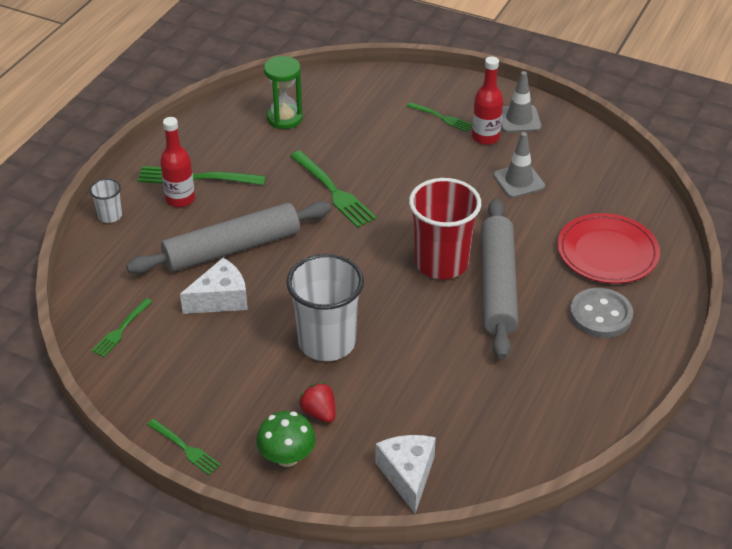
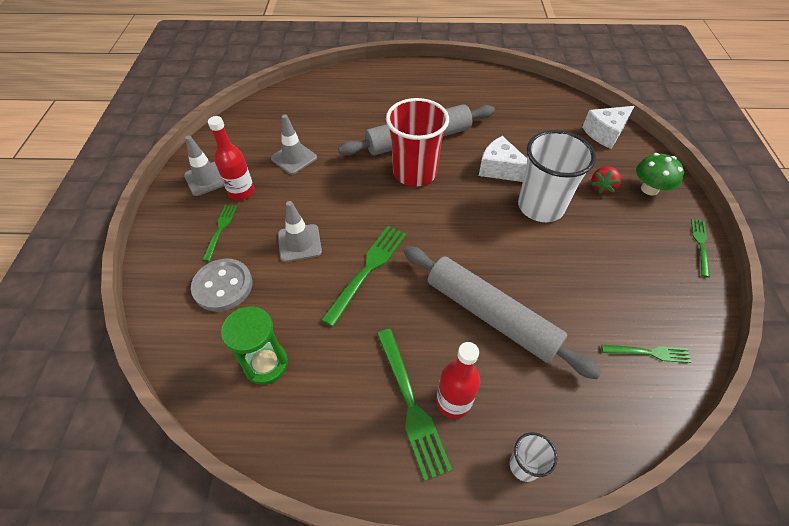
camera: 115 degrees left, 10 degrees up
white cheese [180,258,248,314] -> white cheese moved to [479,136,527,182]
red plate [557,213,660,284] -> none
grey button [570,288,633,338] -> grey button moved to [191,259,253,312]
none -> grey traffic cone [278,201,322,262]

